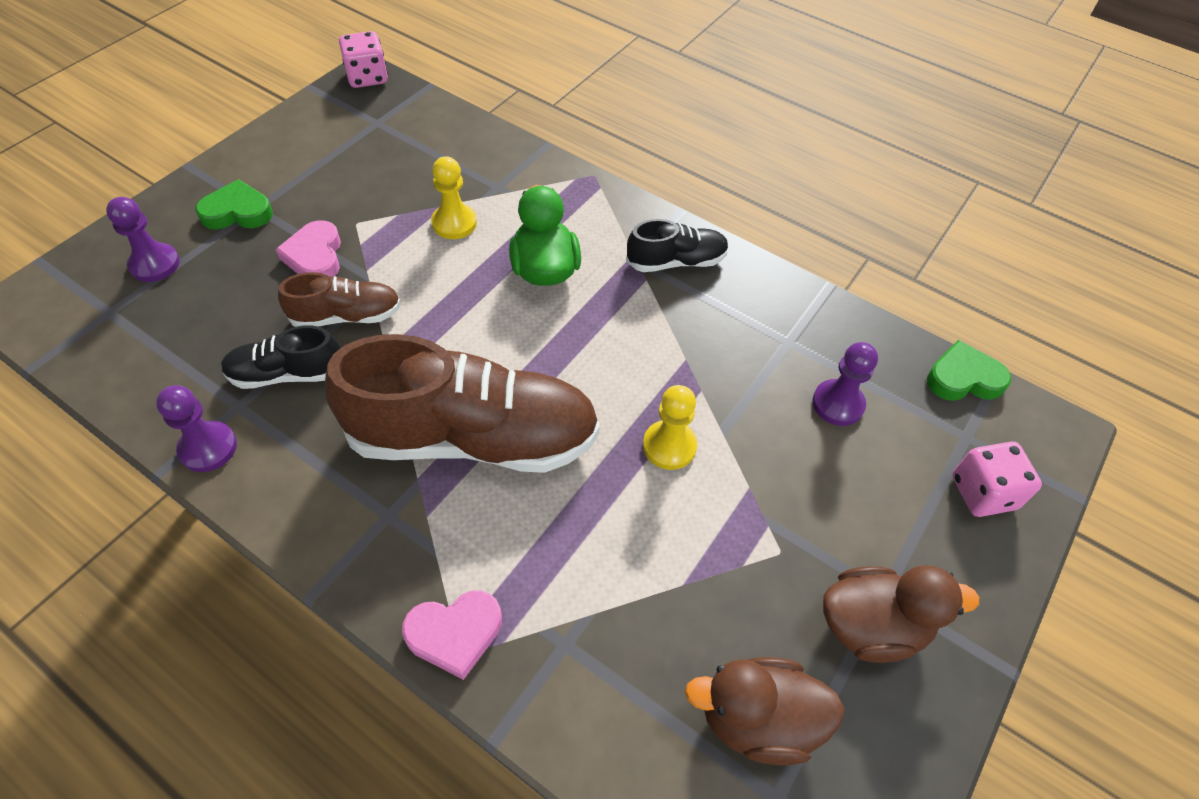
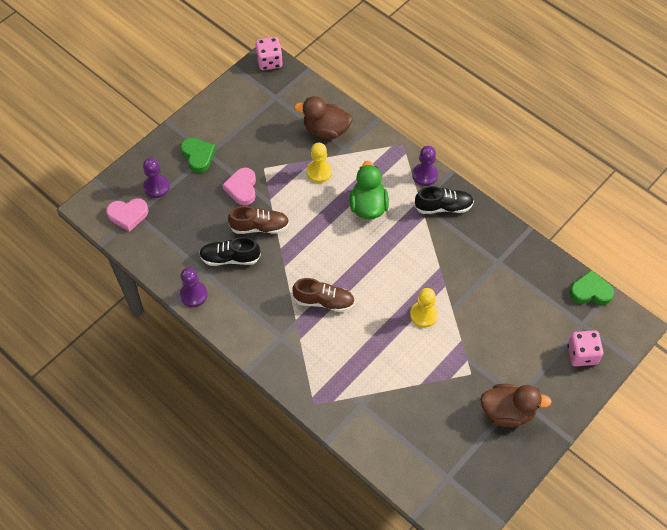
camera: 10 degrees right, 5 degrees up
green heart [196,179,273,230] -> green heart turned 60 degrees clockwise [181,138,215,173]
brown shoe [325,334,600,473] -> brown shoe [292,278,355,312], size x0.48
pink heart [402,590,502,680] -> pink heart moved to [106,198,149,232]
brown duck [685,657,845,765] -> brown duck moved to [294,96,353,139]
purple pawn [812,342,878,426] -> purple pawn moved to [412,146,438,186]

